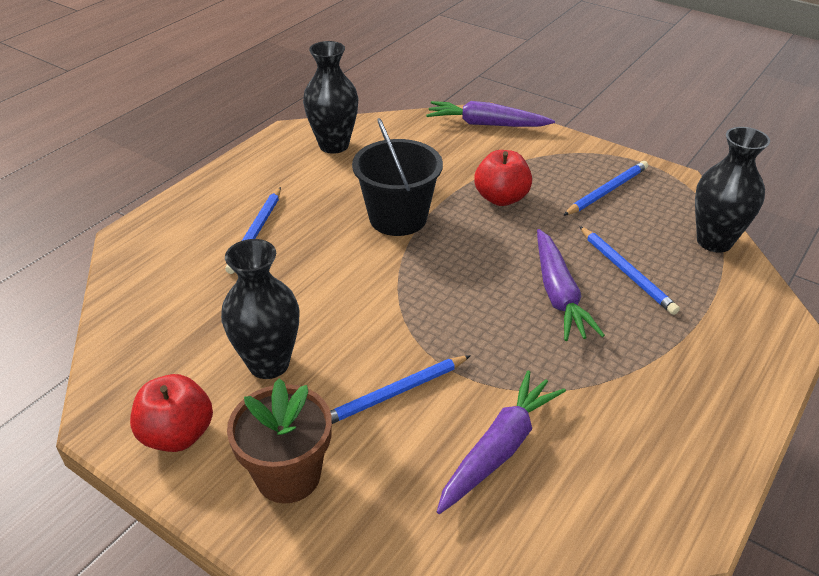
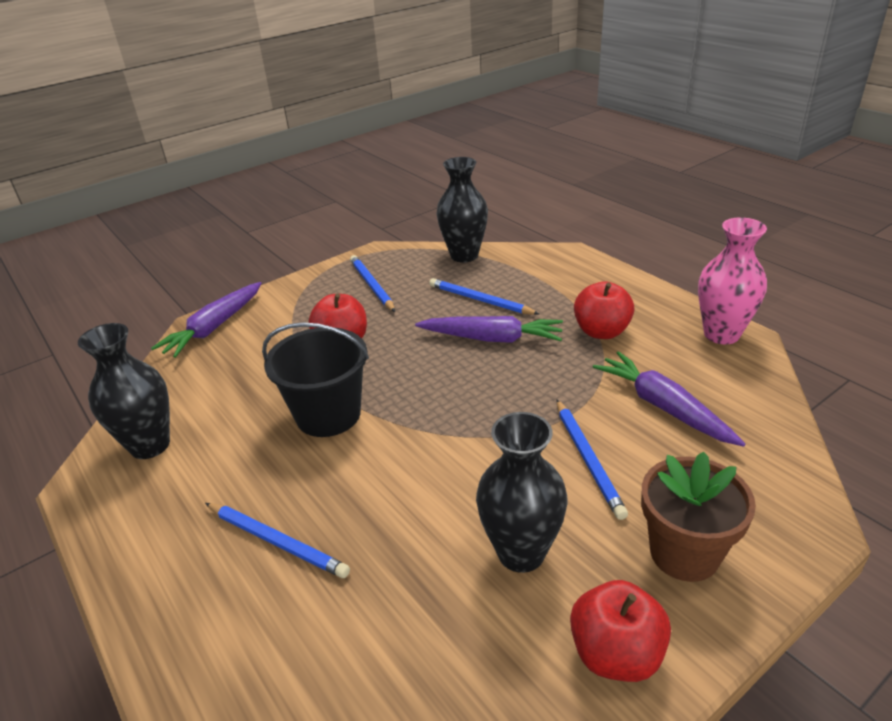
camera: 70 degrees left, 5 degrees down
blue pencil [579,226,680,315] -> blue pencil turned 135 degrees counterclockwise [429,278,539,315]
none -> red apple [574,281,635,339]
none -> pink vase [698,217,767,344]

